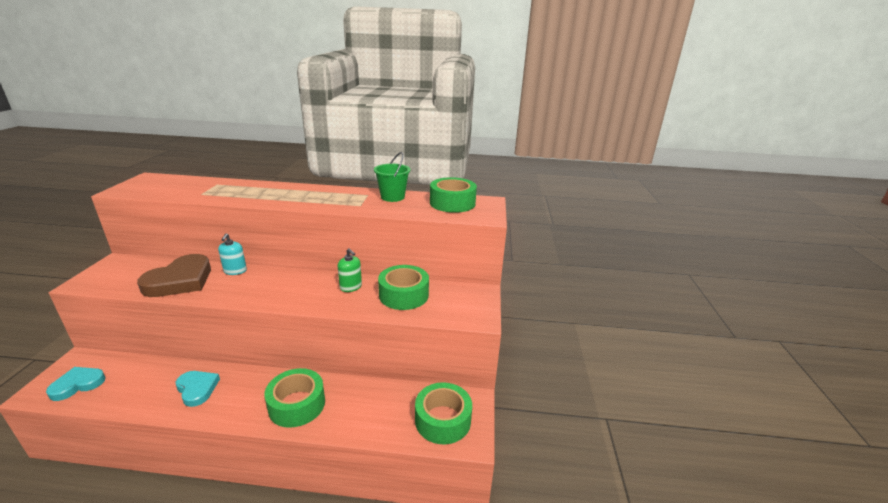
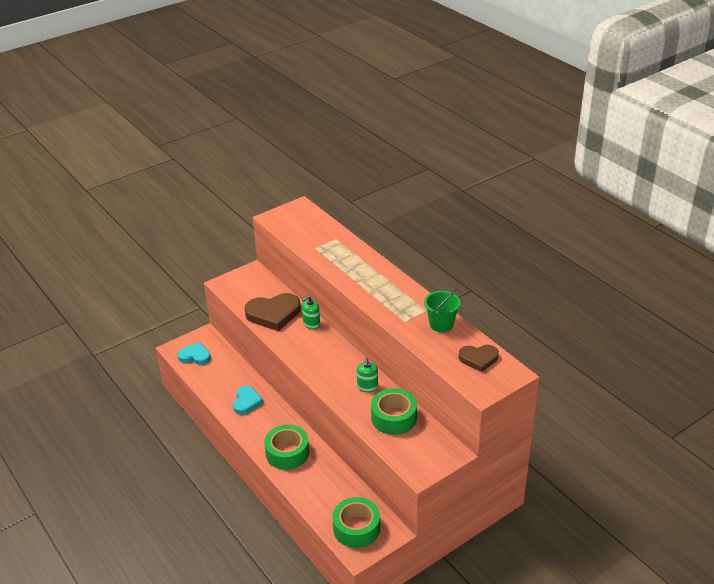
camera: 50 degrees right, 10 degrees up
turquoise soap dispenser [218,233,247,275] -> green soap dispenser [302,295,320,329]
green tape [430,177,477,213] -> brown heart [459,345,499,372]

